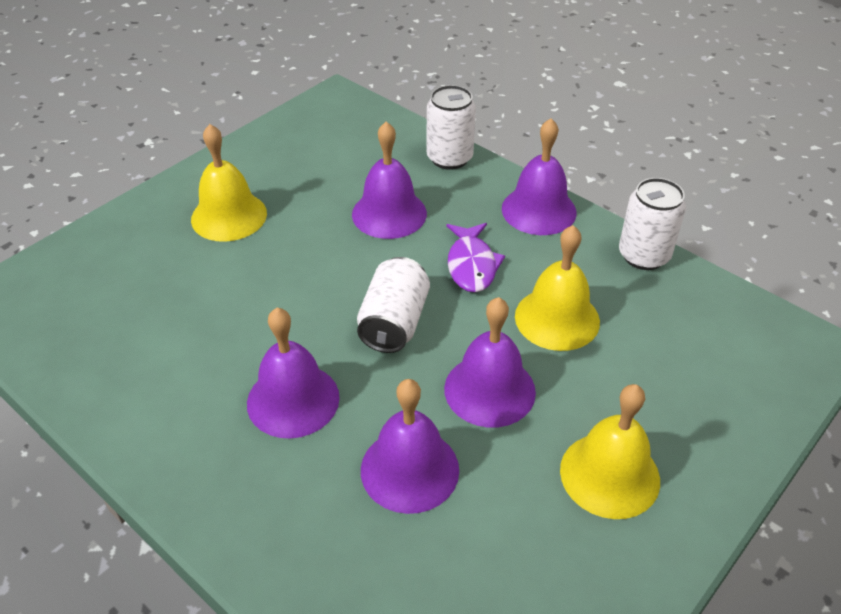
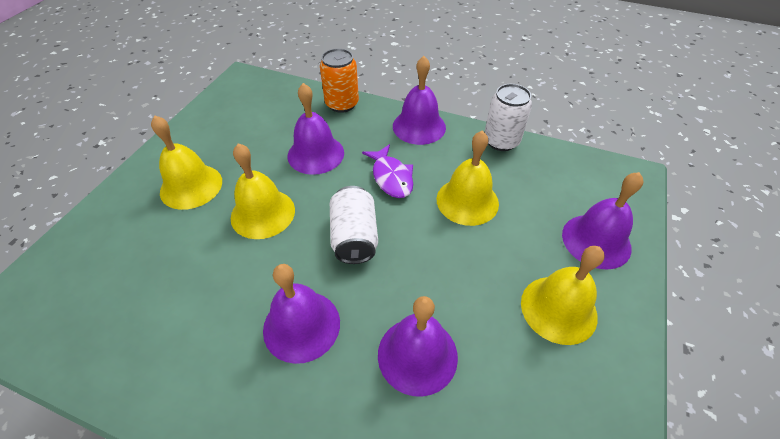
camera: 20 degrees left, 5 degrees up
white can [426,85,476,170] -> orange can [320,48,359,113]
purple bell [444,297,536,428] -> purple bell moved to [562,172,643,269]
none -> yellow bell [231,143,295,239]

